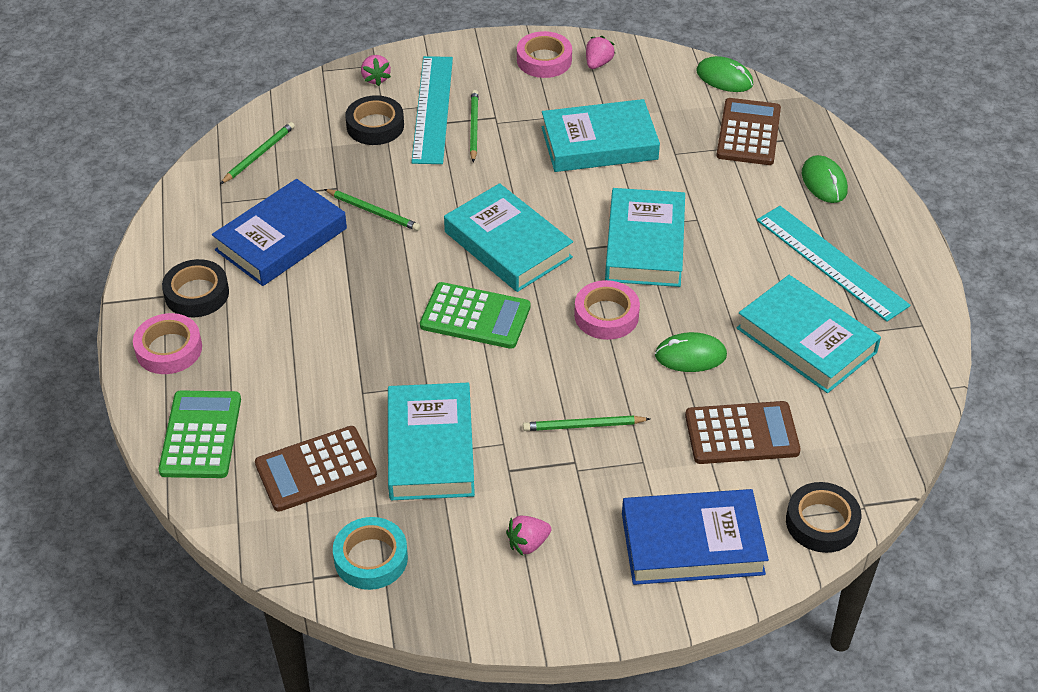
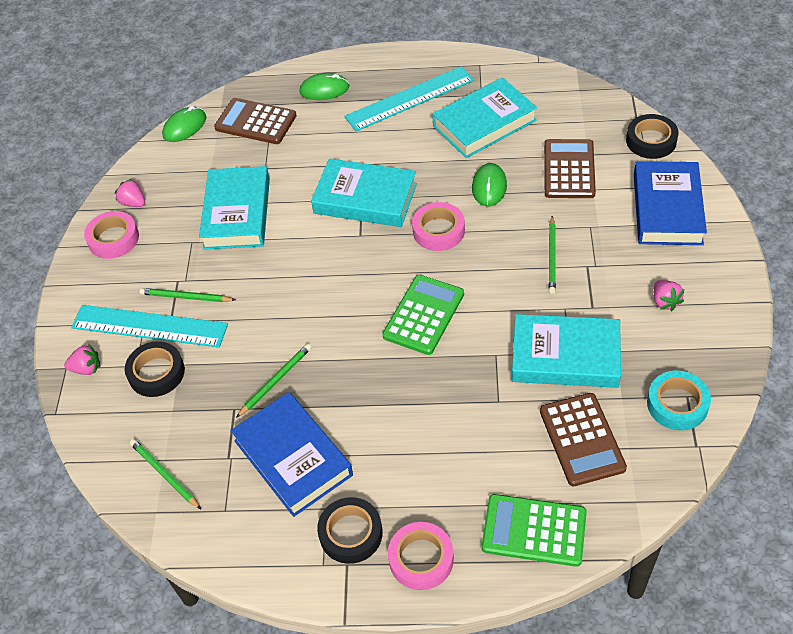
camera: 75 degrees left, 5 degrees up
turquoise book [444,183,573,292] -> none

